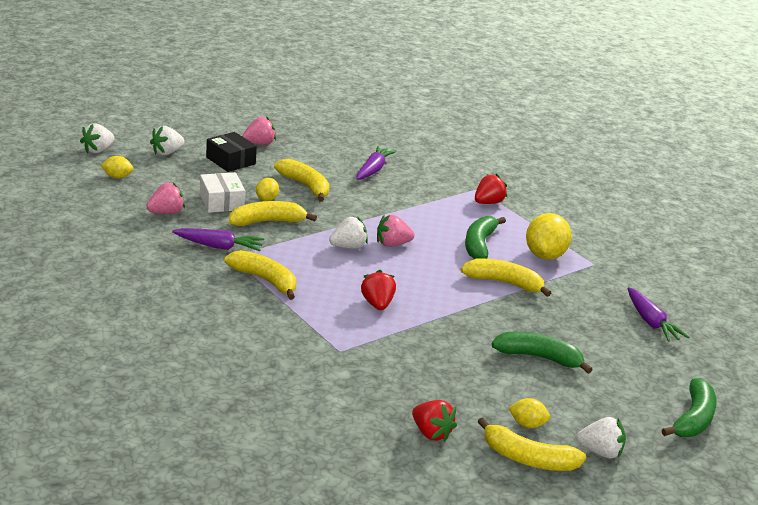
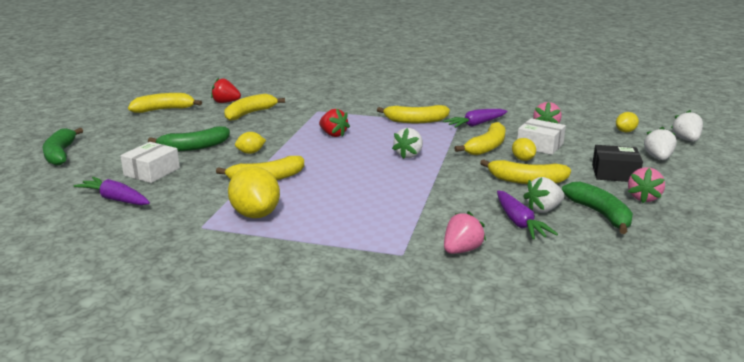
camera: 145 degrees right, 5 degrees down
pink strawberry [377,215,414,247] -> pink strawberry moved to [444,211,486,254]
green banana [465,216,506,259] -> green banana moved to [562,182,633,234]
red strawberry [475,174,507,204] -> none
yellow lemon [508,398,550,428] -> yellow lemon moved to [235,132,266,154]
white strawberry [576,417,626,458] -> white strawberry moved to [523,177,564,213]
none -> white box [120,142,180,183]
none -> yellow banana [224,94,285,121]

